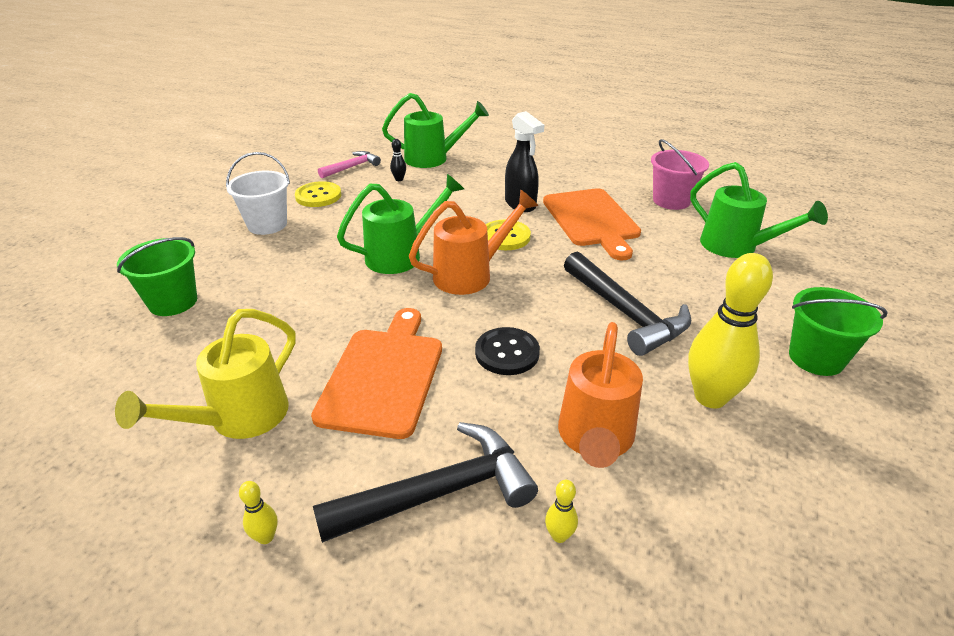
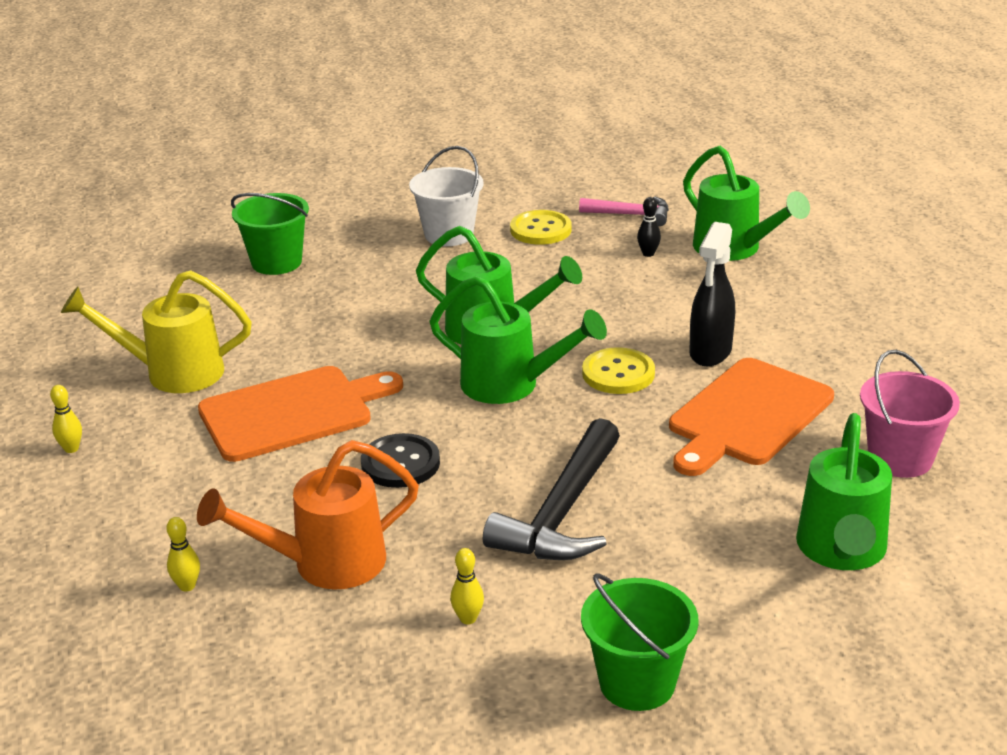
camera: 55 degrees right, 5 degrees down
black hammer [313,422,538,543] -> none
orange watering can [409,190,538,295] -> green watering can [429,276,607,404]
yellow bowling pin [688,253,773,408] -> yellow bowling pin [450,548,484,624], size x0.41

